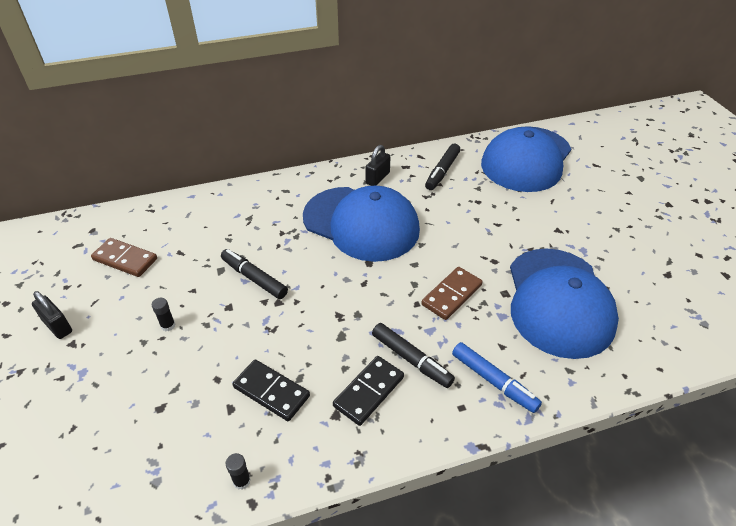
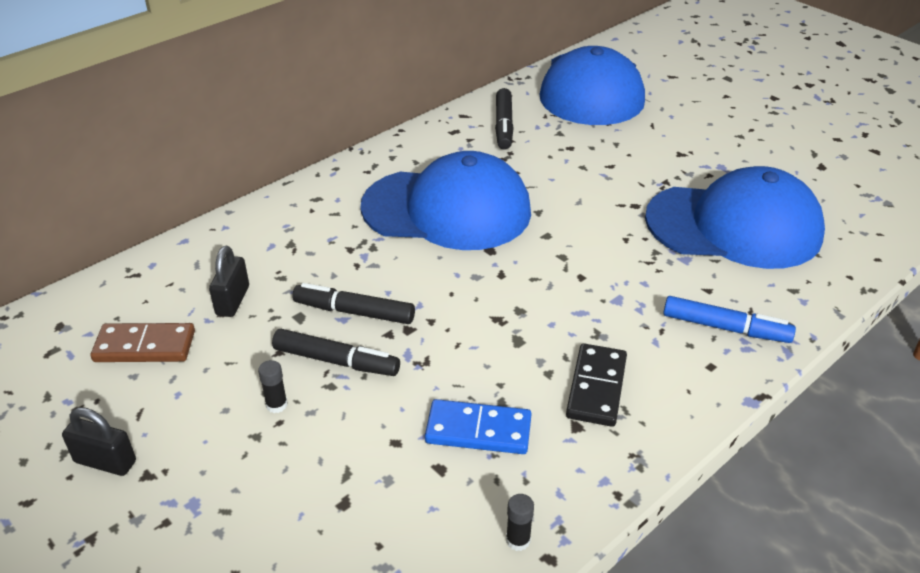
camera: 25 degrees left, 5 degrees down
black domino [233,359,310,421] -> blue domino [425,399,532,454]
black padlock [365,145,390,186] -> black padlock moved to [209,246,249,317]
black marker [372,323,455,388] -> black marker moved to [272,329,400,376]
brown domino [421,267,483,320] -> none
blue cap [510,248,619,359] -> blue cap turned 60 degrees counterclockwise [645,166,825,269]

